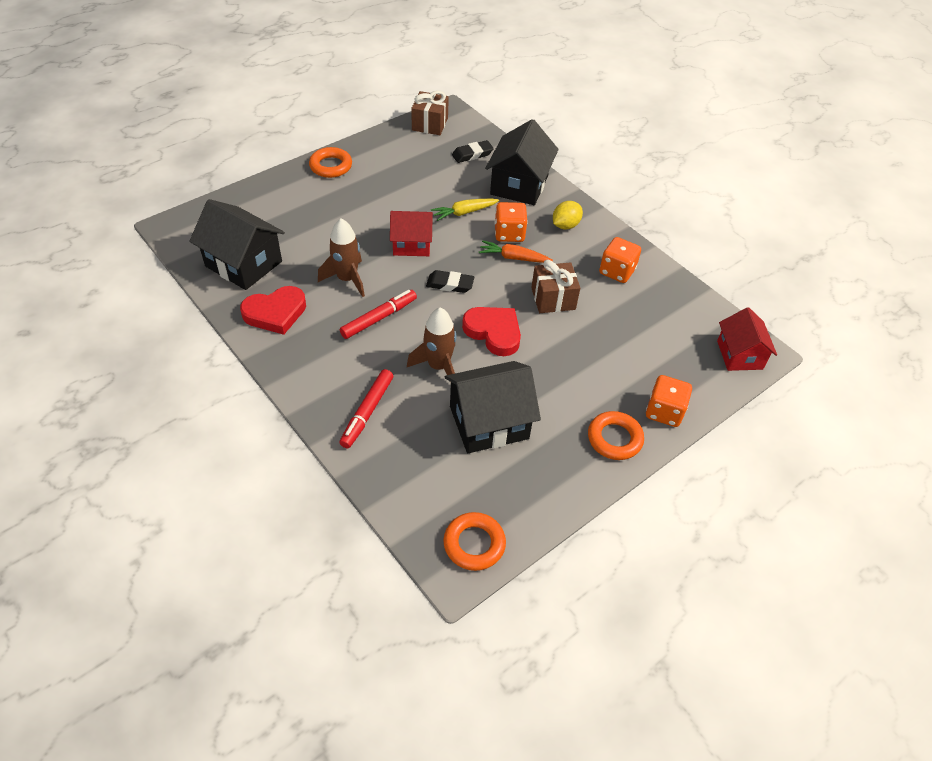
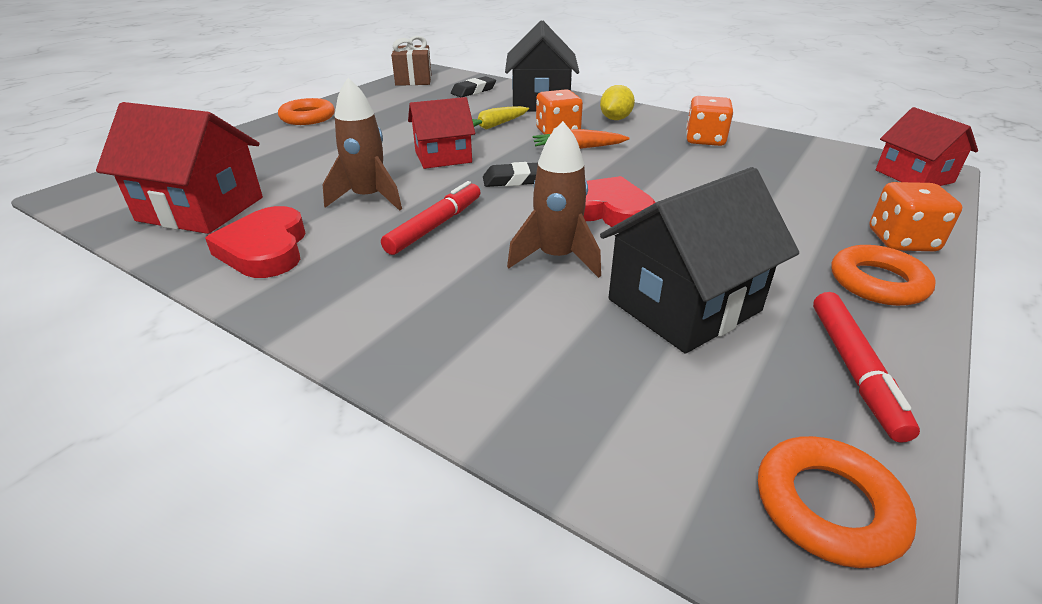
camera: 15 degrees left, 15 degrees down
black house [189,199,285,290] -> red house [96,102,263,234]
red heart [240,286,306,335] -> red heart turned 120 degrees clockwise [205,206,305,278]
red marker [339,369,393,448] -> red marker moved to [813,292,920,443]
brown gift [531,260,580,313] -> none

